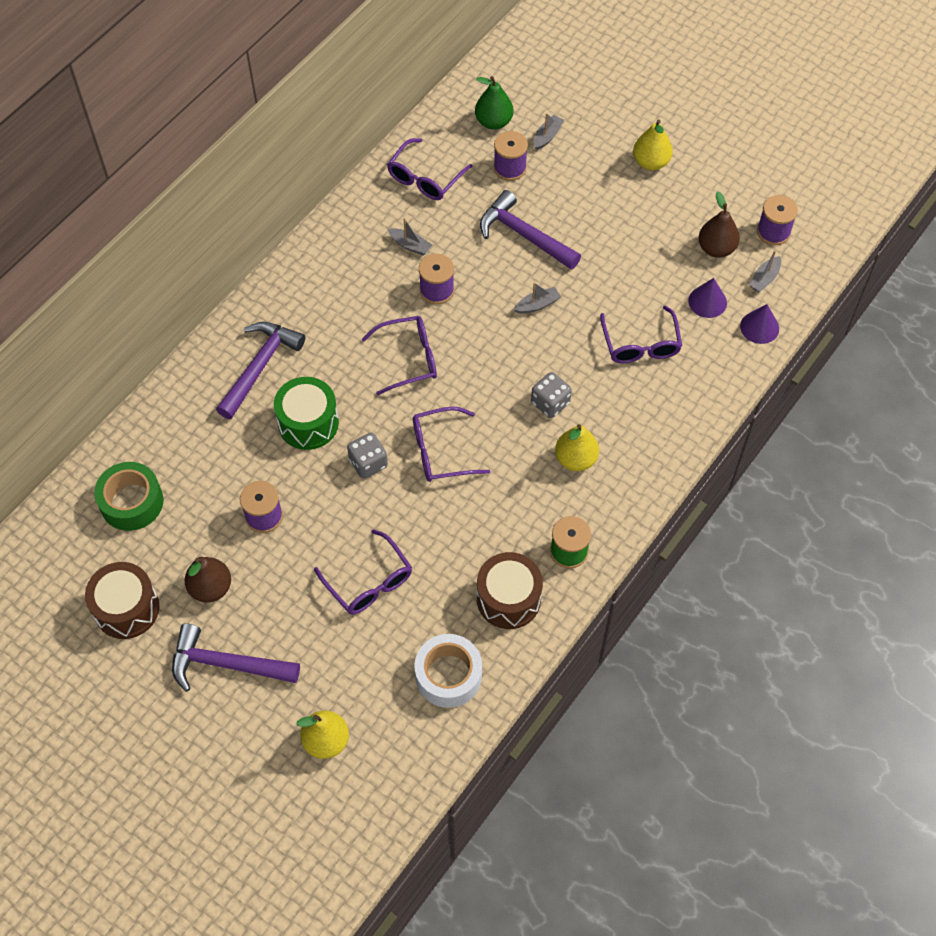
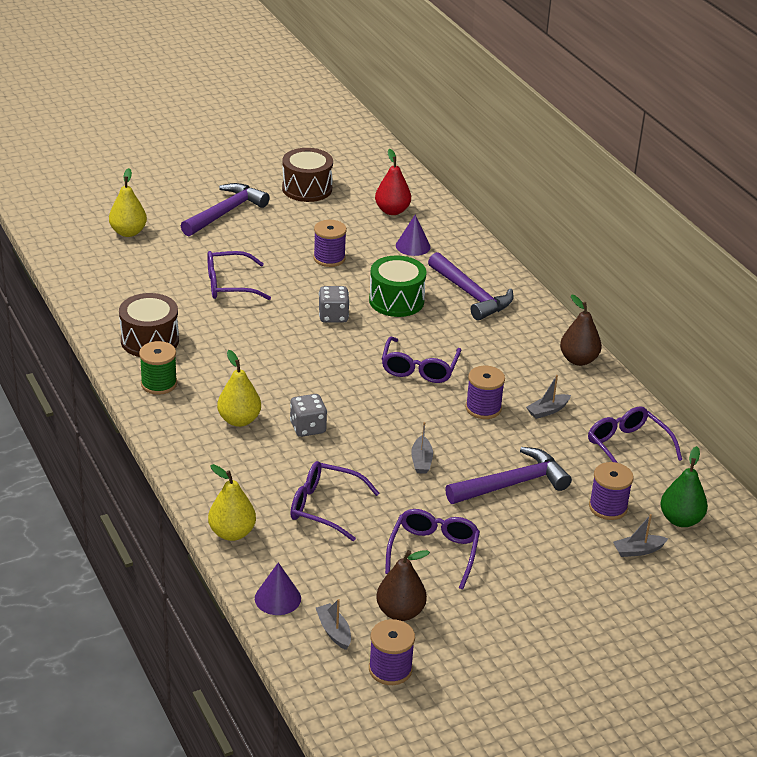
camera: 115 degrees right, 25 degrees down
green tape [94,462,164,531] -> red pear [375,149,411,215]
brown pear [185,557,231,603] -> brown pear moved to [560,294,602,366]
purple glasses [413,406,490,482] -> purple glasses moved to [385,509,480,589]
white tape [415,634,482,708] -> none
grey boat [534,113,564,150] -> grey boat turned 105 degrees clockwise [613,514,668,557]
yellow pear [633,120,673,170] -> yellow pear moved to [208,464,256,541]
purple cone [688,278,727,318] -> purple cone moved to [396,215,431,256]

